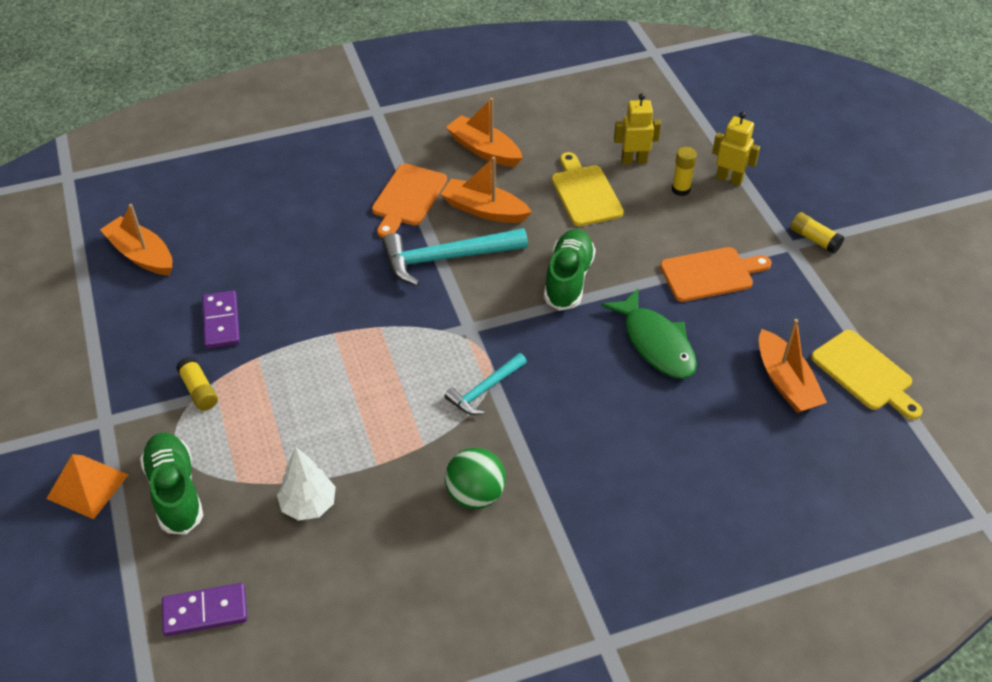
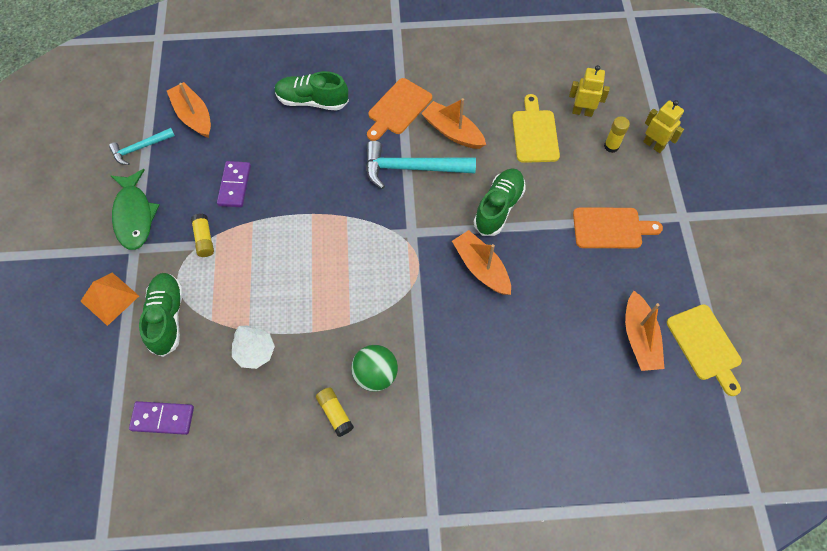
camera: 15 degrees right, 15 degrees up
turquoise hammer [445,353,527,415] -> turquoise hammer moved to [109,128,175,165]
orange boat [446,98,522,167] -> orange boat moved to [452,230,511,295]
green fish [601,288,697,379] -> green fish moved to [111,169,159,250]
yellow glue stick [790,212,844,254] -> yellow glue stick moved to [316,387,354,437]
none -> green shoe [275,71,349,111]

